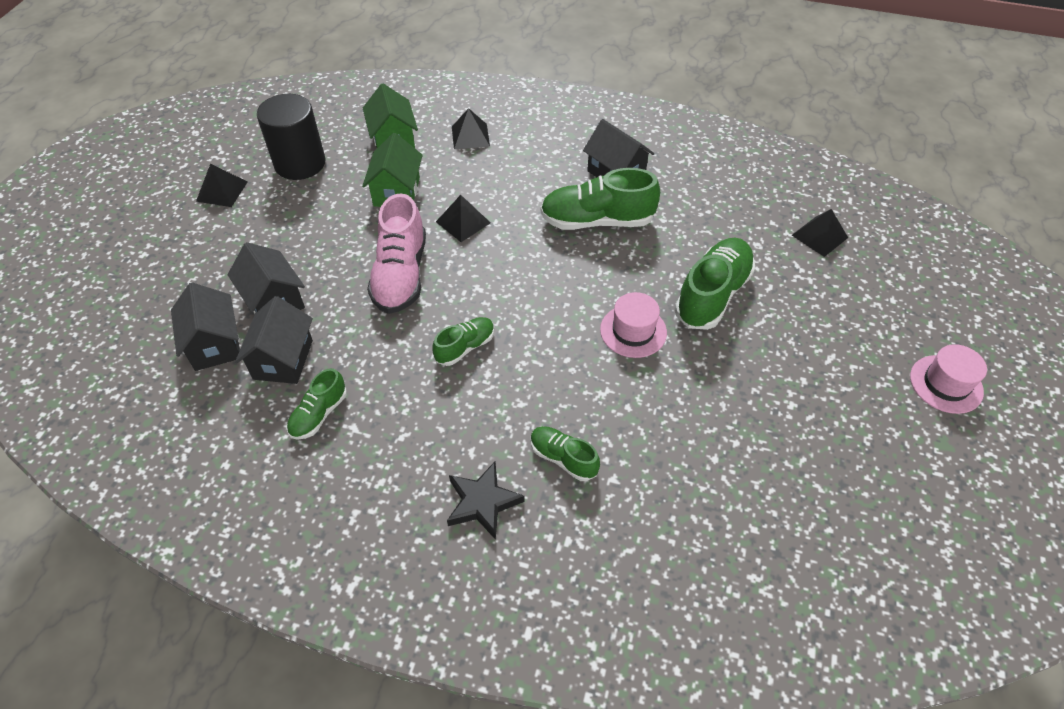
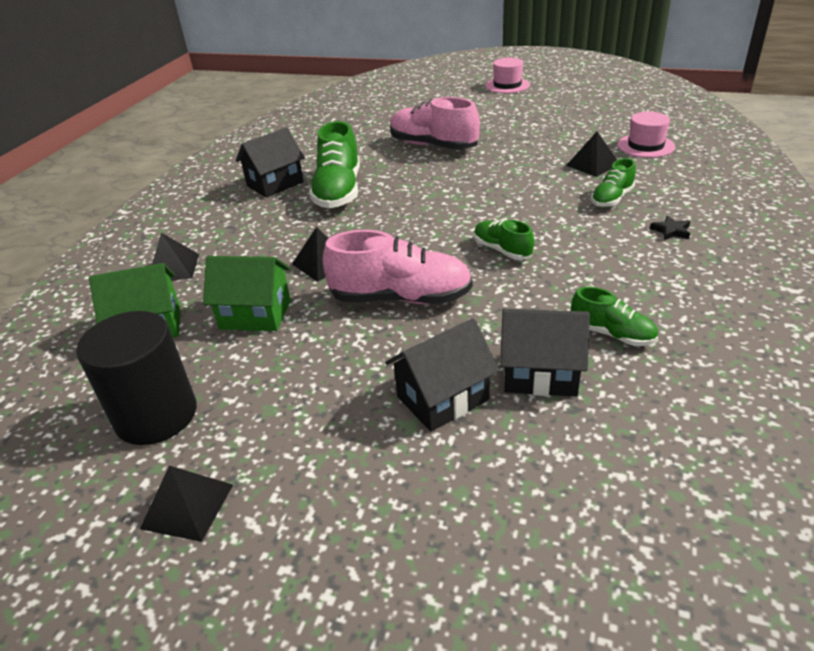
camera: 85 degrees left, 15 degrees down
black house [171,282,240,371] -> none
black star [447,462,525,540] -> black star [650,215,690,240], size x0.56
pink hat [600,292,667,358] -> pink hat moved to [617,112,675,158]
green shoe [674,238,755,330] -> pink shoe [390,97,480,150]
black pyramid [792,209,848,257] -> black pyramid moved to [566,132,617,177]

